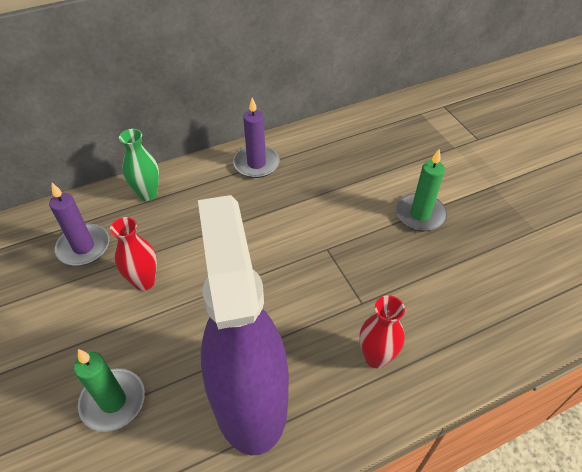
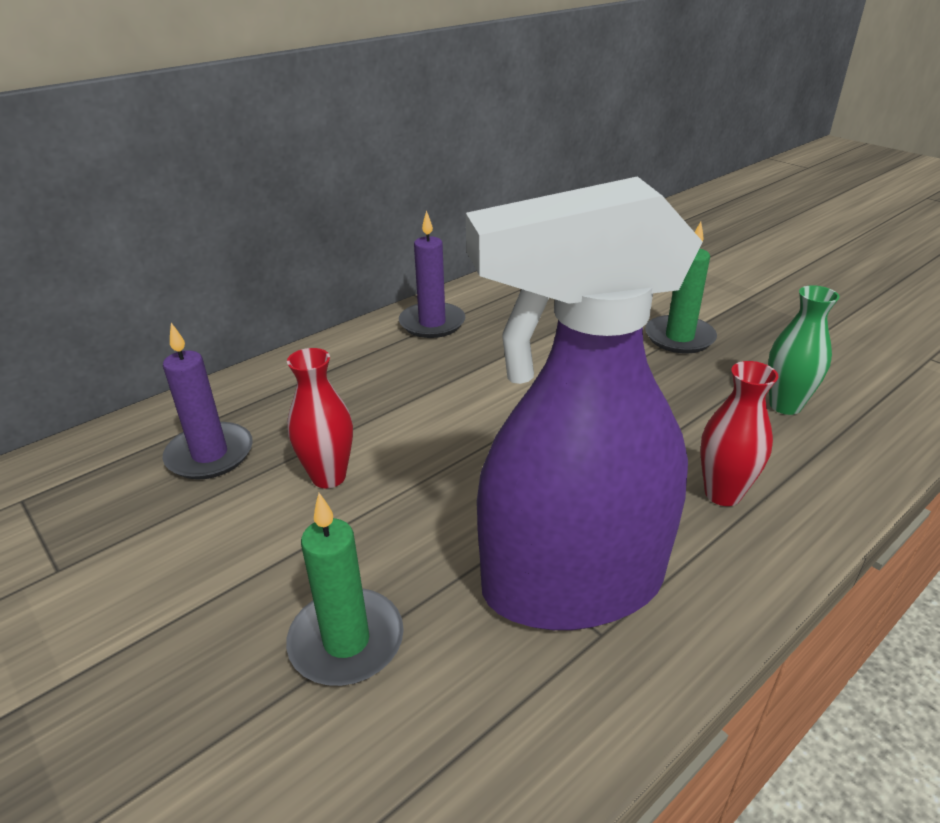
camera: 15 degrees left, 15 degrees down
green vase [119,129,159,201] -> green vase moved to [768,285,840,415]
purple spray bottle [198,195,289,455] -> purple spray bottle turned 75 degrees counterclockwise [466,176,703,630]

